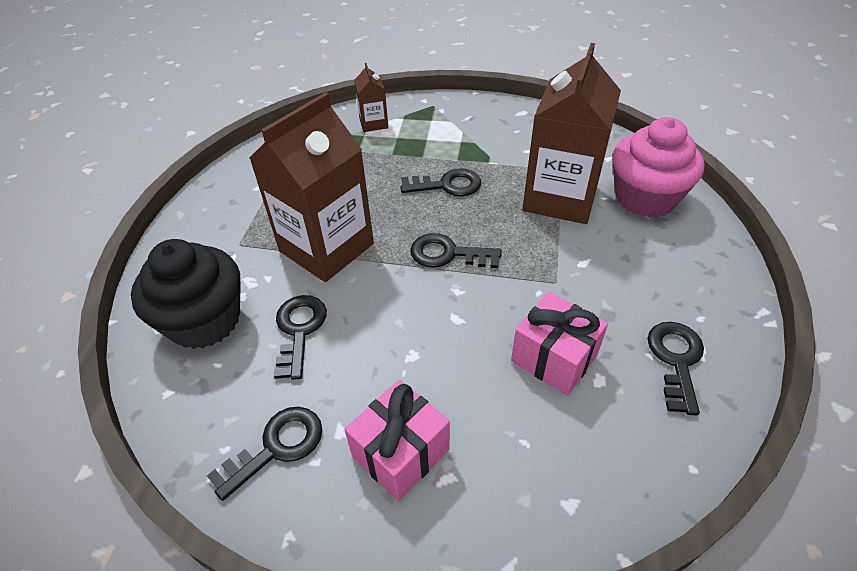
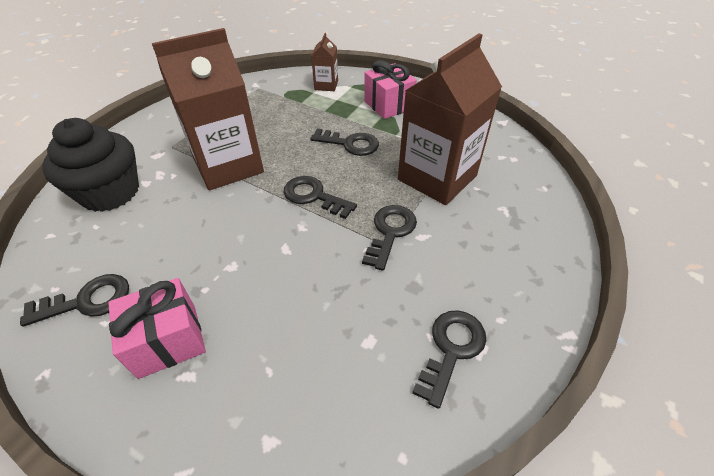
camera: 20 degrees right, 0 degrees up
black key [274,295,327,380] -> black key moved to [362,205,417,271]
pink gift [511,292,608,395] -> pink gift moved to [364,60,417,119]
pink cupcake [613,117,705,218] -> none

